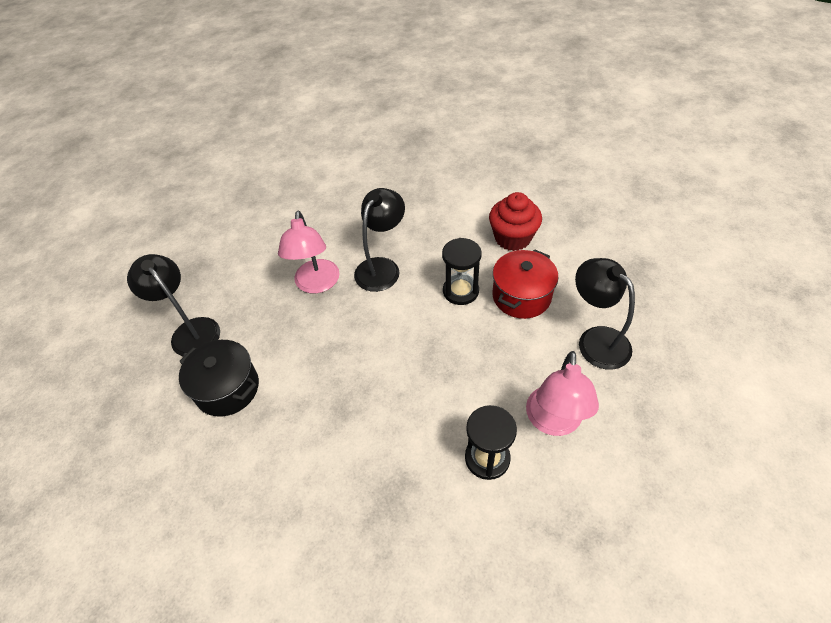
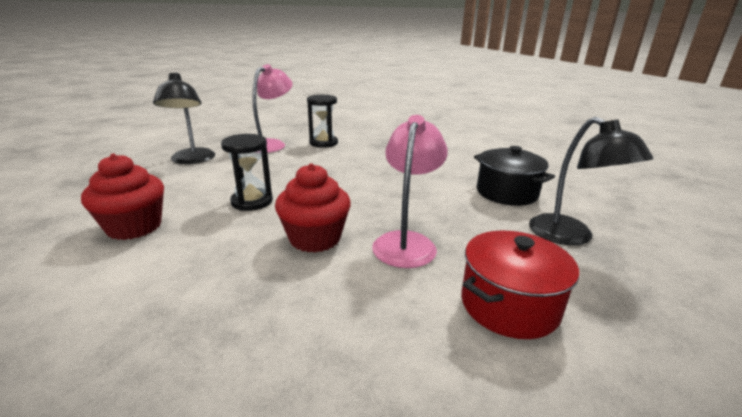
camera: 165 degrees left, 25 degrees down
black lamp [354,188,405,292] -> red cupcake [275,163,351,253]
red pot [493,249,558,319] -> red pot moved to [461,230,579,339]

